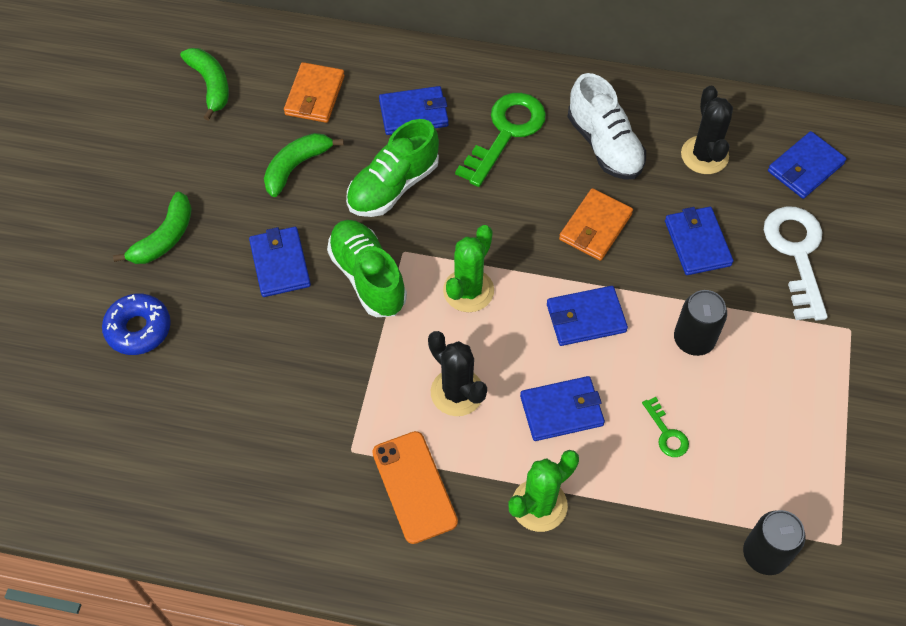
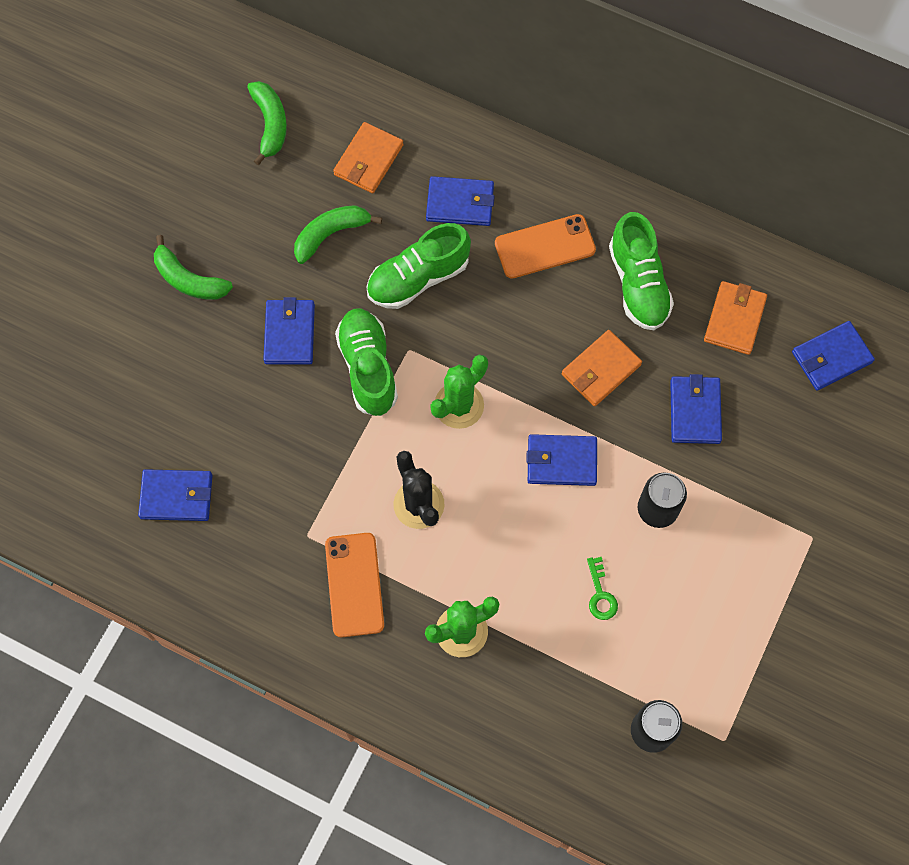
camera: 15 degrees right, 10 degrees up
blue donut [102,293,171,355] -> none
green banana [113,192,192,264] -> green banana turned 75 degrees clockwise [154,235,233,300]
green key [455,93,546,187] -> orange phone [495,214,596,279]
blue wallet [520,376,605,441] -> blue wallet moved to [138,469,213,521]
white shoe [568,73,646,180] -> green shoe [609,212,674,330]
black cactus [681,86,733,174] -> orange wallet [704,281,767,355]
white key [764,206,828,321] -> none

